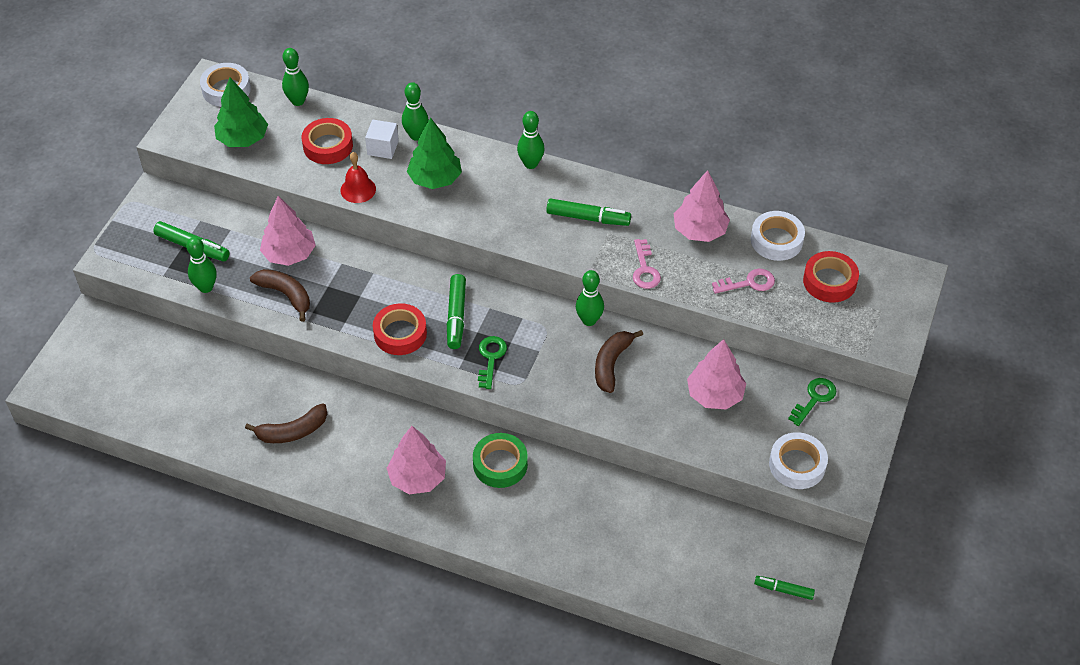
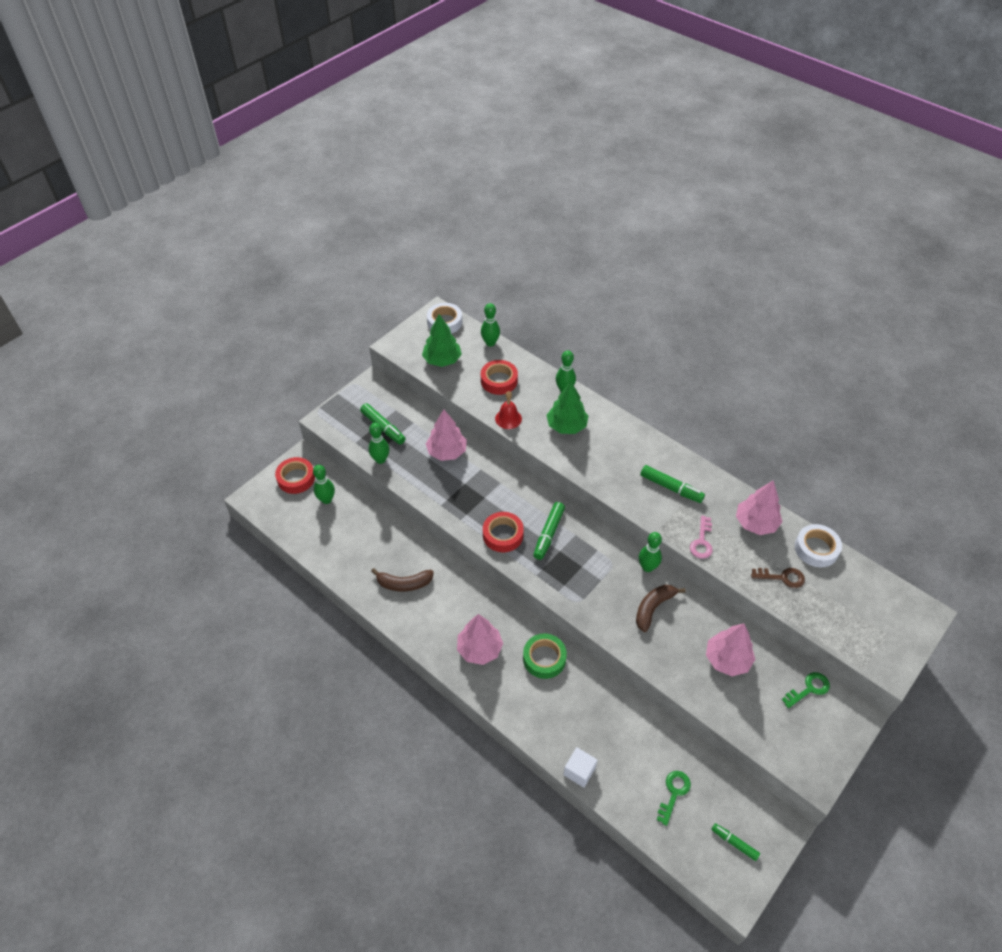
camera: 20 degrees right, 0 degrees up
brown banana [250,269,310,322] -> none
white cube [365,120,399,159] -> white cube moved to [563,747,597,788]
green key [478,336,507,389] -> green key moved to [657,771,691,826]
green bowling pin [517,111,544,169] -> green bowling pin moved to [313,465,335,504]
pink key [712,269,775,294] -> brown key [751,568,805,588]
white tape [769,432,828,489] -> none
red tape [803,251,859,303] -> red tape moved to [275,457,315,494]

